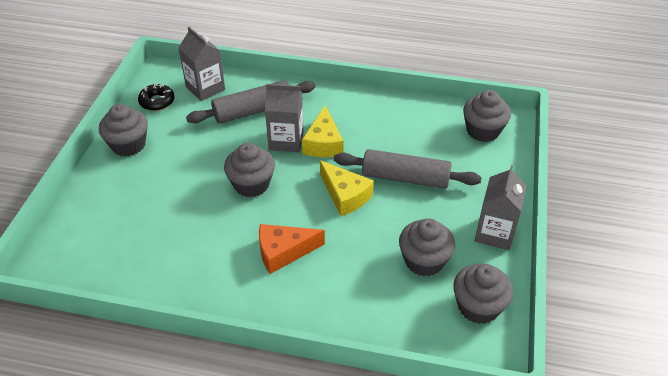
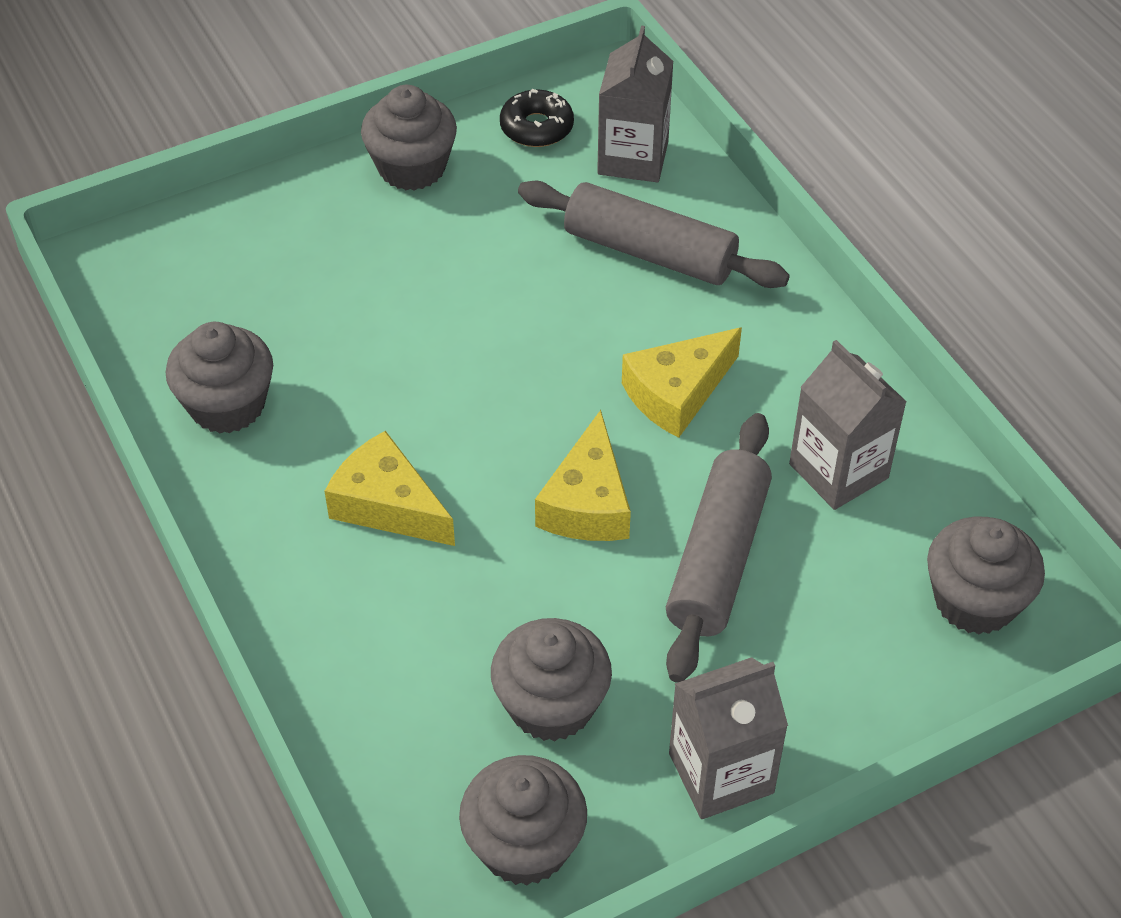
camera: 50 degrees right, 5 degrees up
grey cupcake [224,143,275,197] -> grey cupcake moved to [166,322,273,434]
orange cheese [259,224,325,274] -> yellow cheese [325,431,455,546]
grey carton [265,84,304,152] -> grey carton moved to [789,340,907,510]
grey rolling pin [334,149,482,189] -> grey rolling pin turned 45 degrees clockwise [666,413,772,683]

